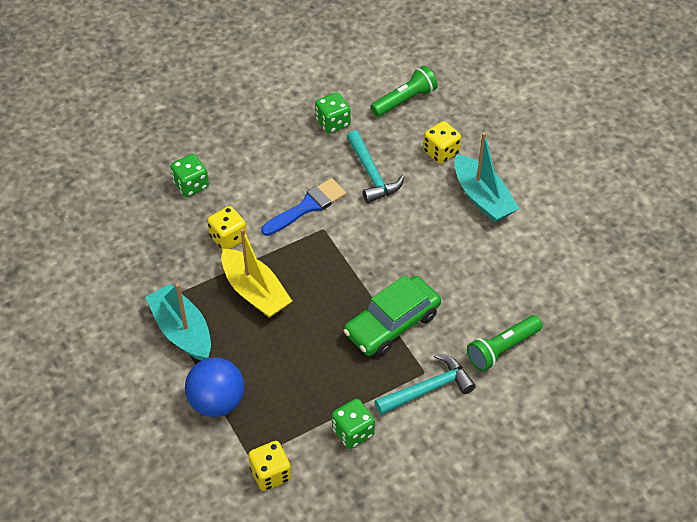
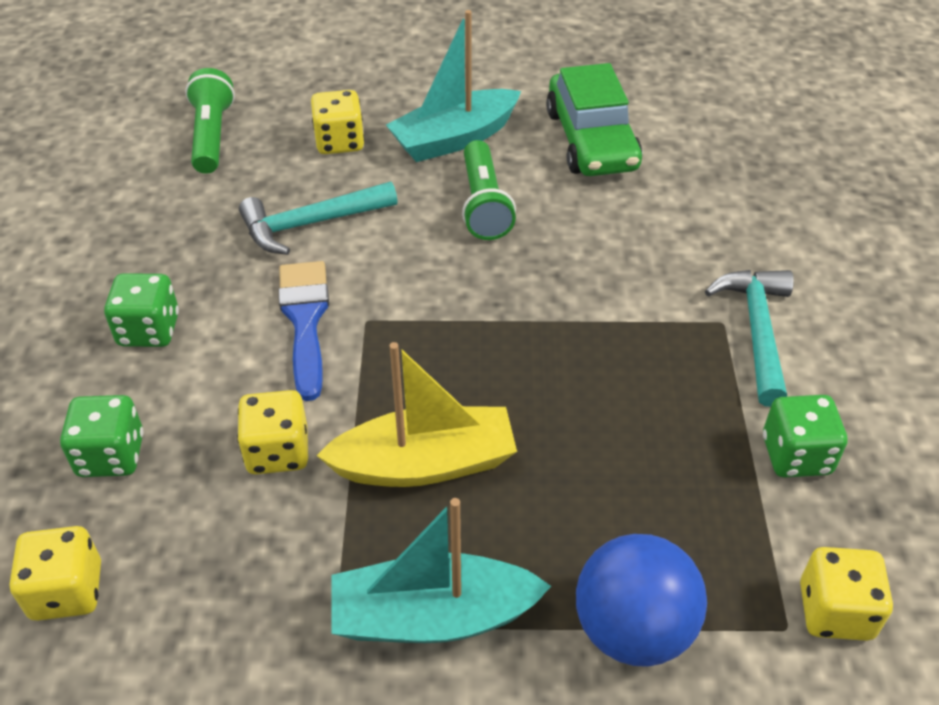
camera: 60 degrees left, 5 degrees down
green dice [315,92,350,134] -> green dice moved to [104,273,179,347]
green car [343,275,441,356] -> green car moved to [546,63,642,176]
turquoise hammer [347,130,405,203] -> turquoise hammer turned 150 degrees clockwise [239,182,398,255]
turquoise boat [454,132,519,223] -> turquoise boat turned 150 degrees clockwise [386,10,521,162]
green flashlight [467,315,542,371] -> green flashlight moved to [462,140,516,240]
none -> yellow dice [10,526,101,621]

